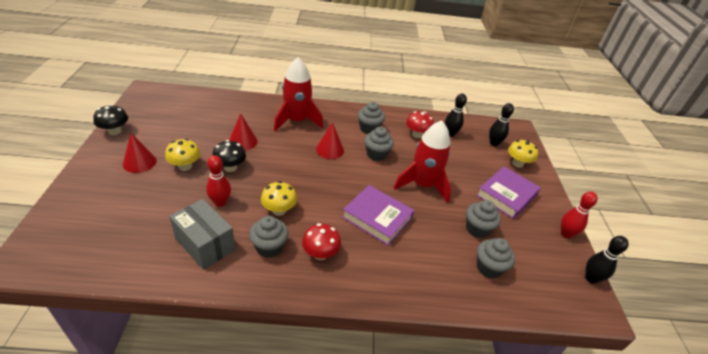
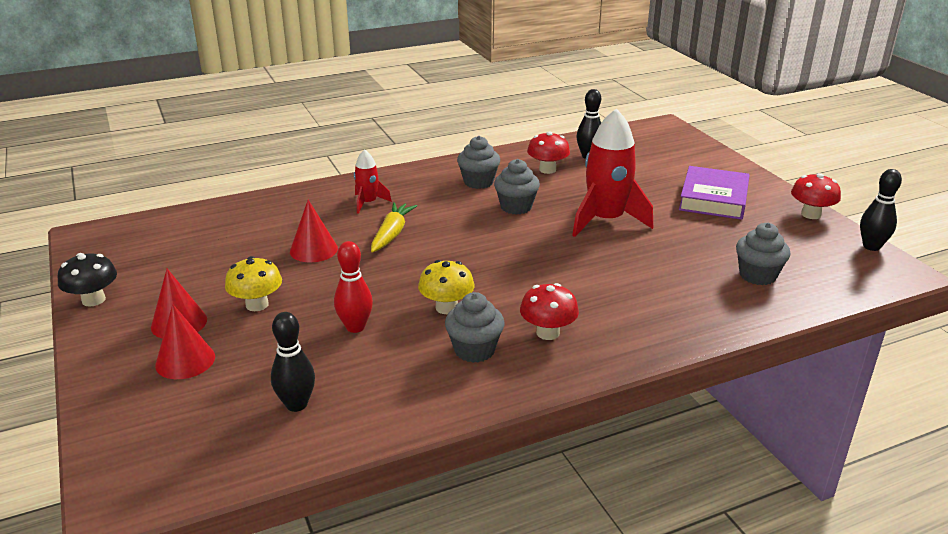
camera: 20 degrees left, 10 degrees down
grey box [169,199,235,270] -> none
black mushroom [212,140,246,172] -> none
red rocket [274,57,323,131] -> red rocket [354,149,392,214], size x0.51
red cone [316,122,344,159] -> red cone moved to [155,304,215,379]
purple book [342,185,415,246] -> none
grey cupcake [466,200,501,238] -> none
black bowling pin [489,103,514,146] -> black bowling pin moved to [271,312,315,412]
yellow mushroom [508,140,538,168] -> none
red bowling pin [561,192,598,238] -> red mushroom [791,173,841,219]
none -> yellow carrot [371,202,417,253]

